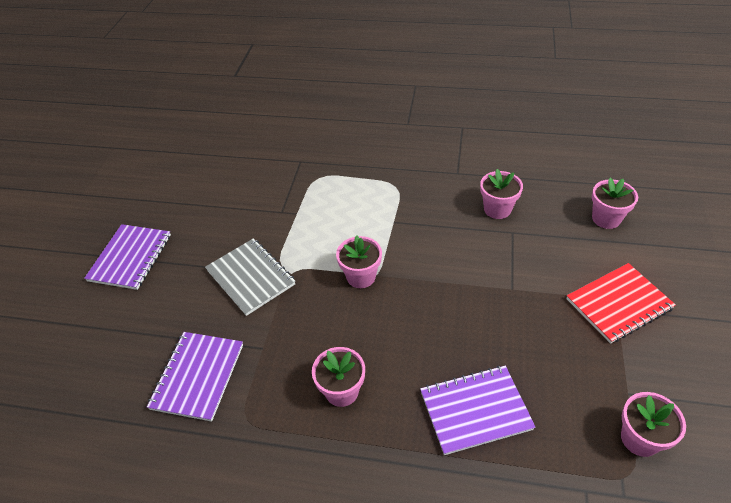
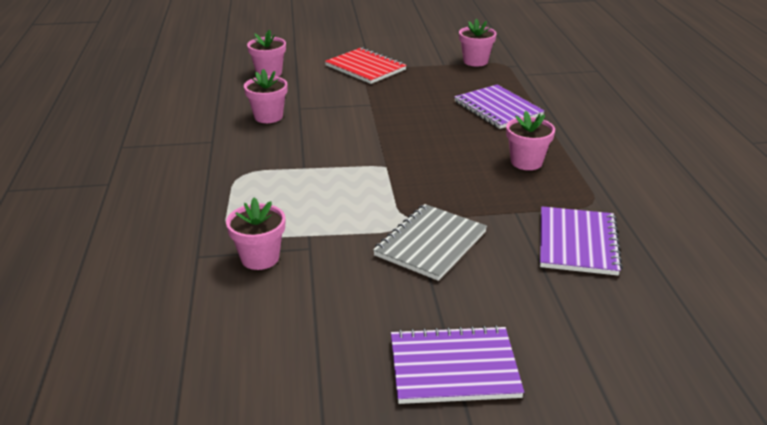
camera: 110 degrees left, 15 degrees down
purple notebook [147,332,243,422] -> purple notebook turned 75 degrees counterclockwise [540,206,623,276]
pink flower pot [336,235,382,288] -> pink flower pot moved to [226,197,285,270]

